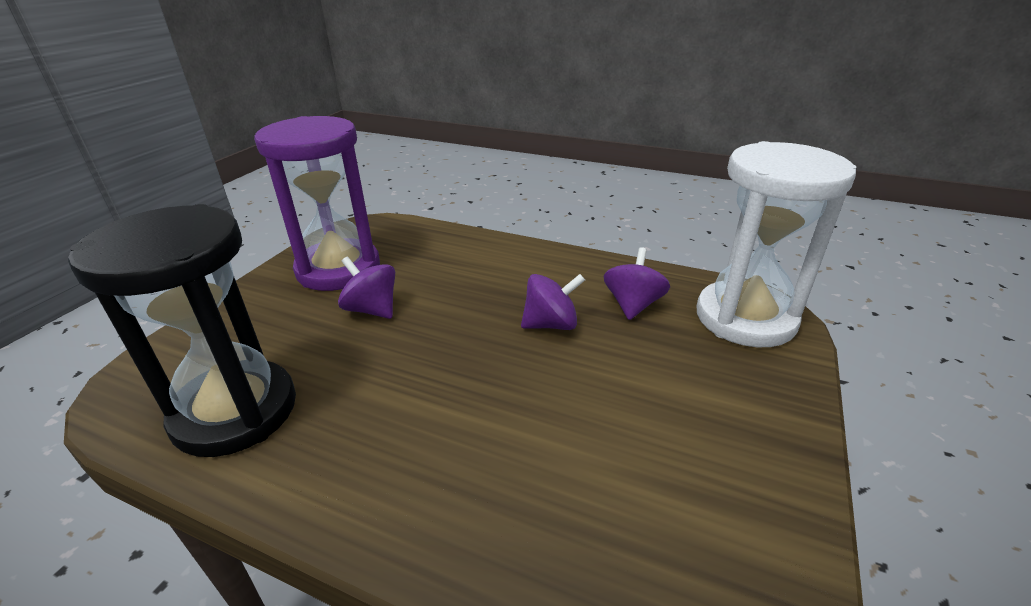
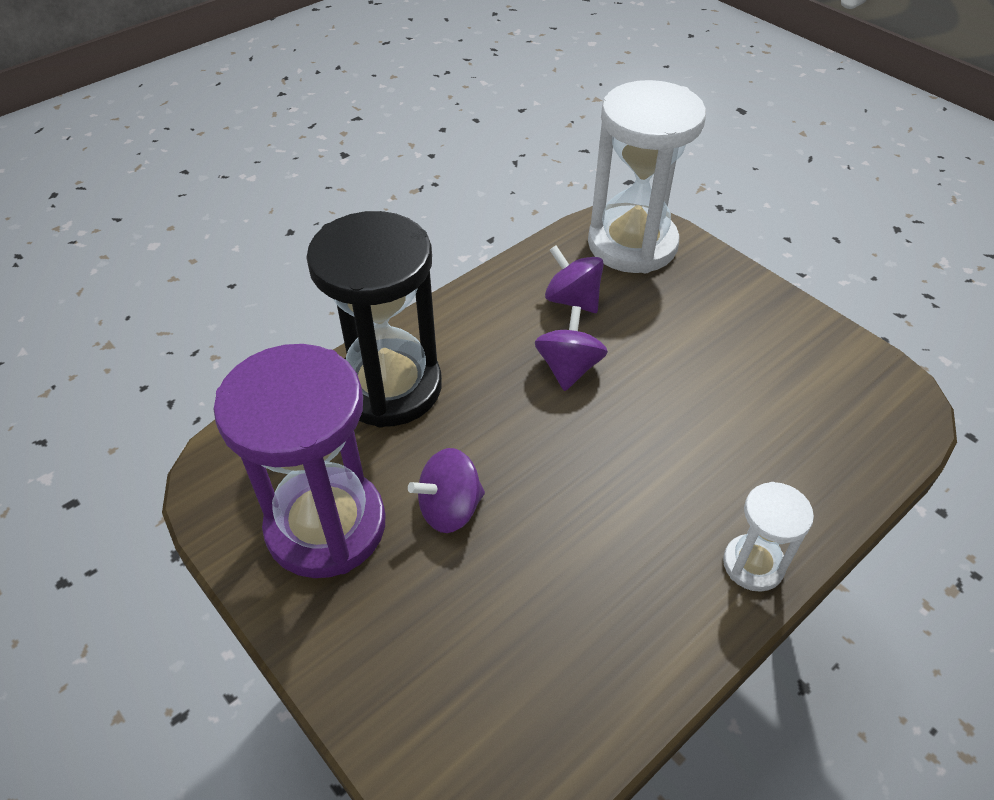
camera: 65 degrees left, 15 degrees up
black hourglass [68,204,296,457] -> black hourglass moved to [306,211,442,427]
none -> white hourglass [723,482,814,592]

